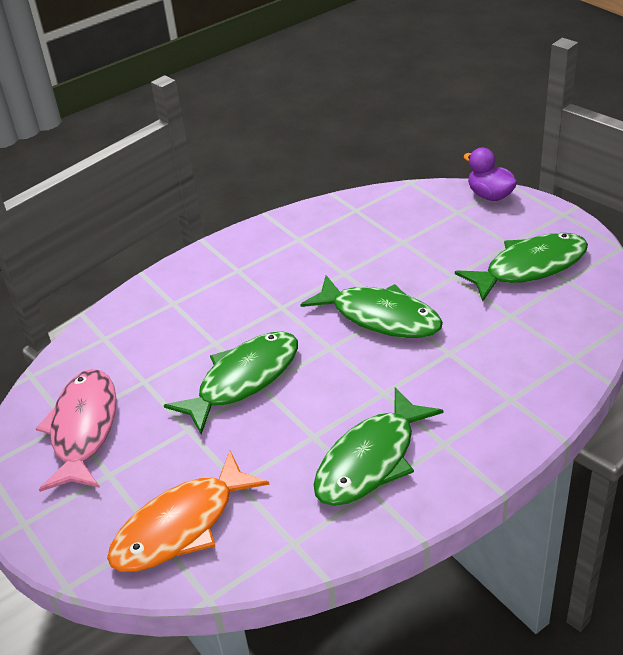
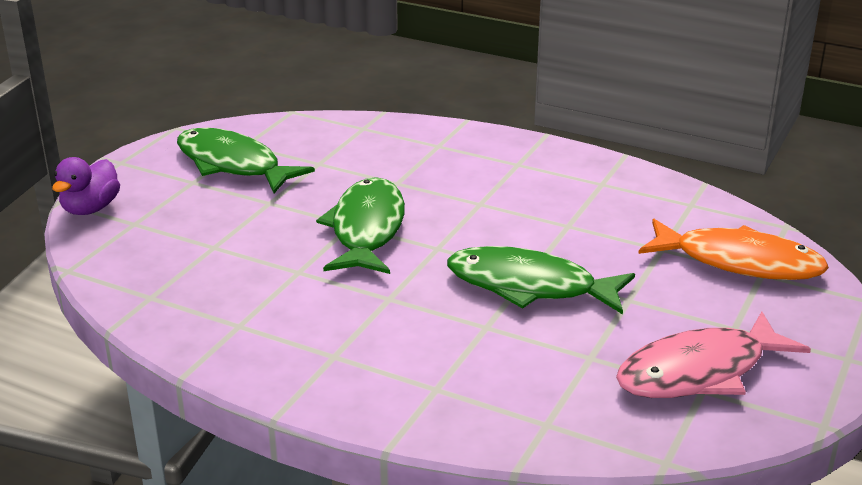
camera: 120 degrees left, 10 degrees down
green fish [314,387,443,506] -> none

